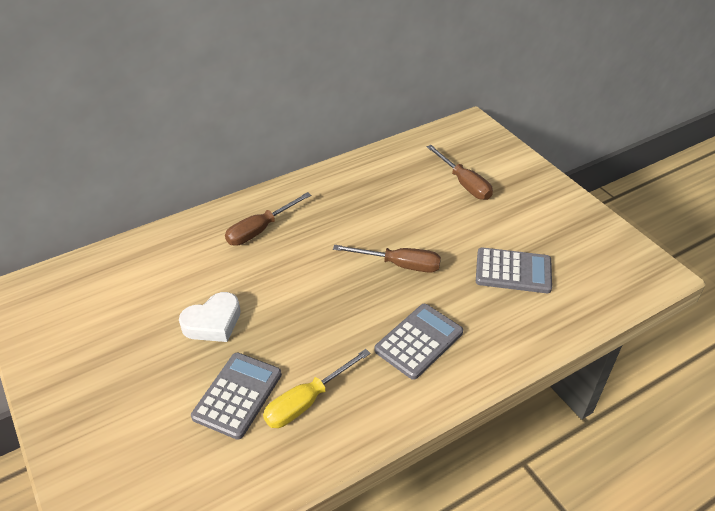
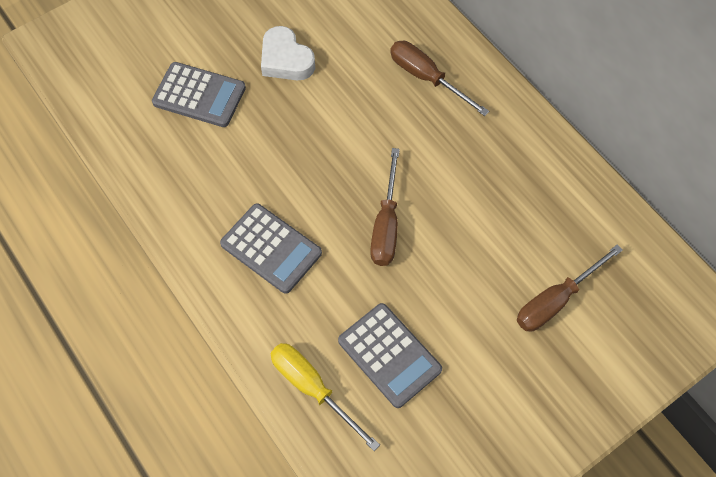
camera: 85 degrees right, 20 degrees up
yellow screwdriver [263,349,371,428] -> yellow screwdriver moved to [270,343,380,451]
grey calculator [476,248,552,293] -> grey calculator turned 45 degrees counterclockwise [338,303,442,408]

